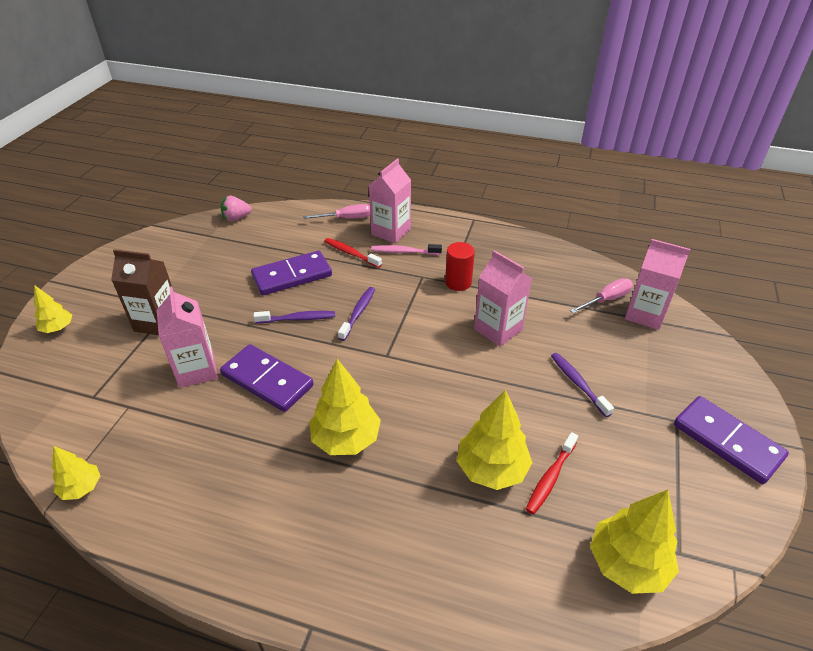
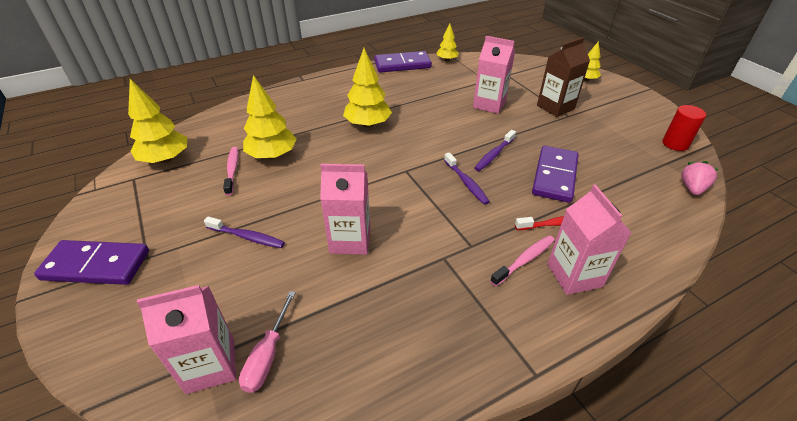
camera: 135 degrees right, 0 degrees up
purple domino [220,344,314,412] -> purple domino moved to [374,51,432,73]
pink screwdriver [303,204,370,219] -> none
red cylinder [445,242,475,291] -> red cylinder moved to [663,105,706,151]
red toothbrush [526,432,578,514] -> pink toothbrush [223,147,238,196]

